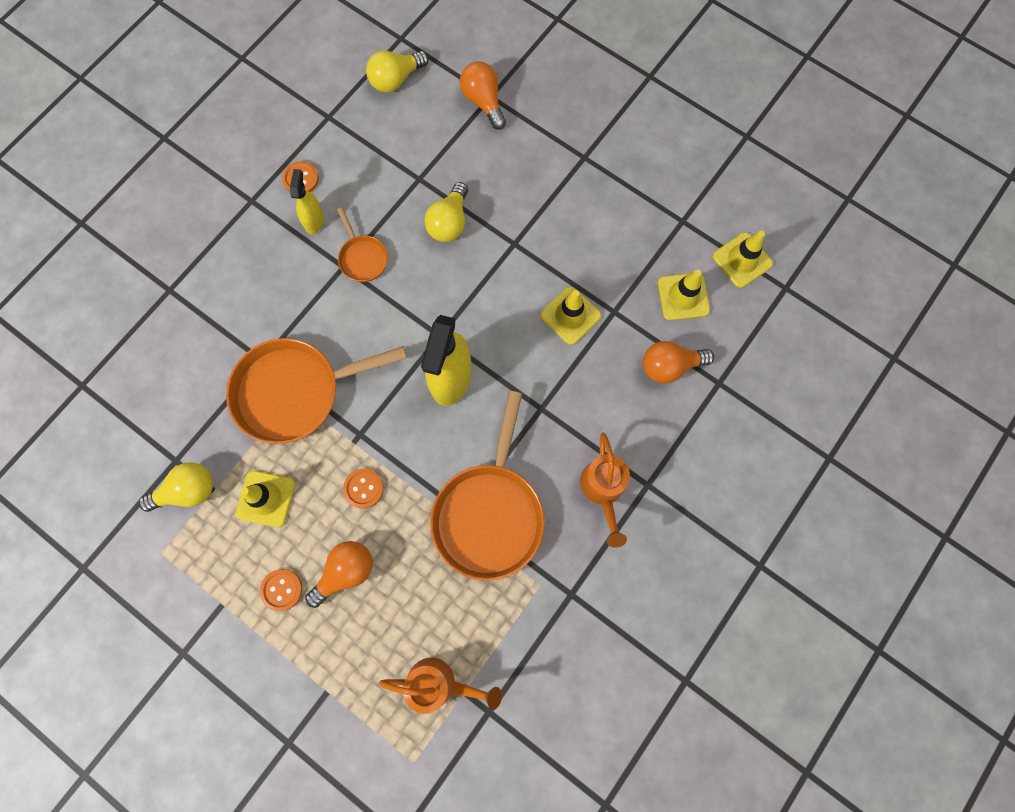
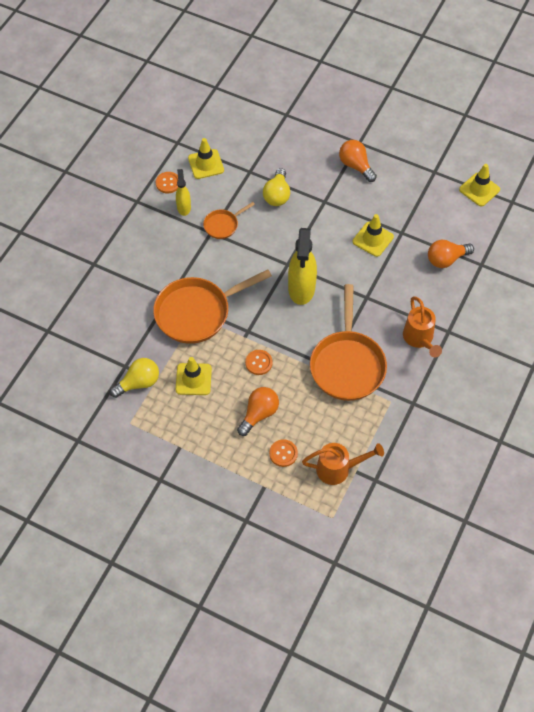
camera: 10 degrees left, 15 degrees down
orange button [260,569,302,611] -> orange button moved to [269,439,298,467]
orange pan [337,207,388,282] -> orange pan turned 90 degrees clockwise [203,202,255,239]
yellow light bulb [366,50,429,92] -> none
orange light bulb [460,61,506,130] -> orange light bulb moved to [339,140,377,182]
yellow traffic cone [658,270,710,321] -> yellow traffic cone moved to [188,138,224,179]

